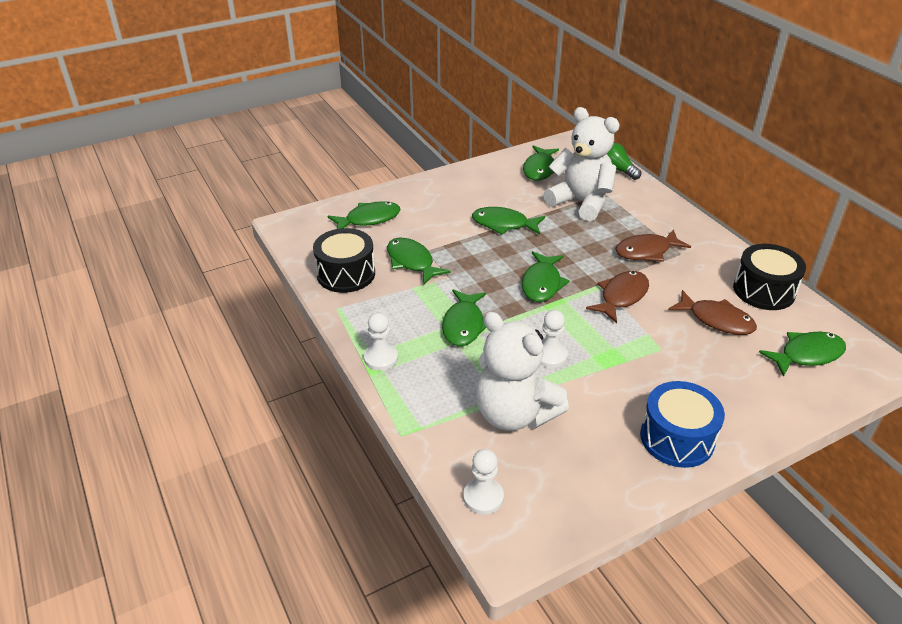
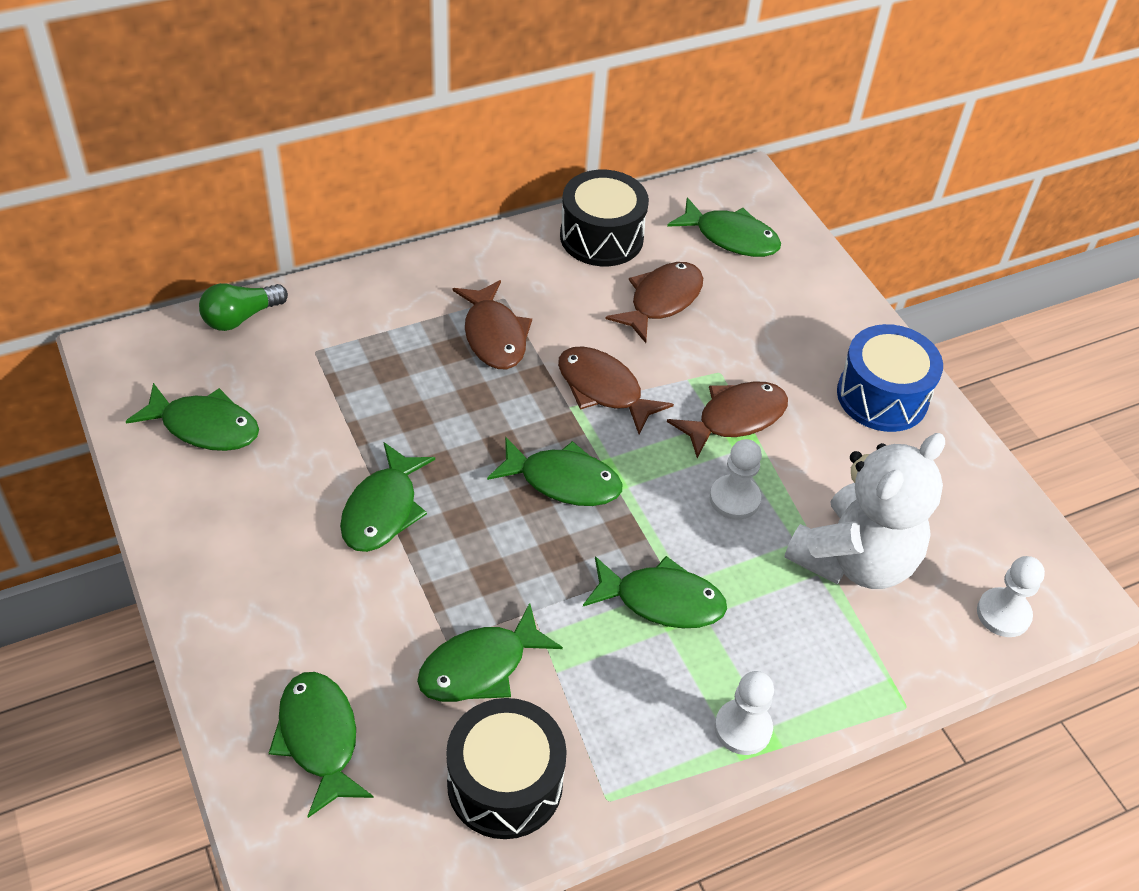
camera: 90 degrees left, 10 degrees up
white teddy bear [544,107,620,221] -> none
green fish [759,332,846,377] -> green fish turned 135 degrees clockwise [667,197,781,257]
none -> brown fish [667,381,788,458]

